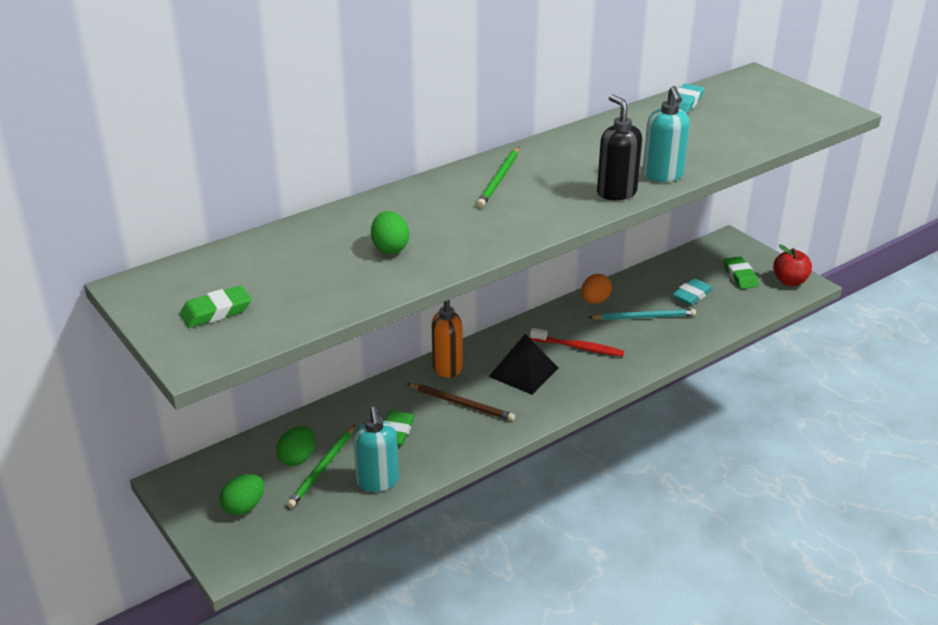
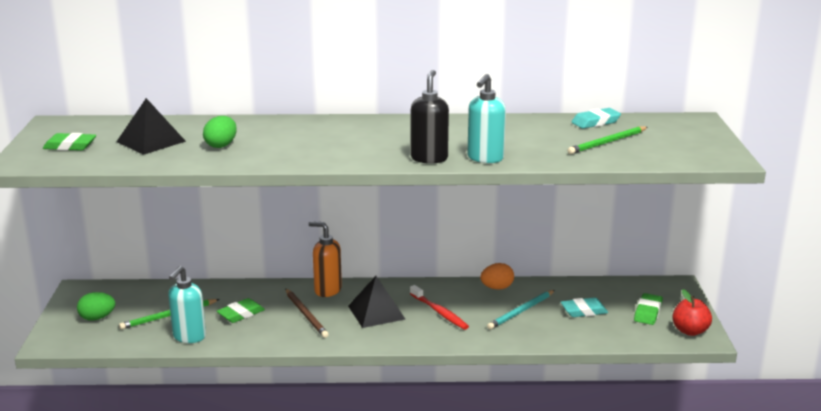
camera: 35 degrees right, 10 degrees down
green egg [276,426,315,466] -> none
green pencil [477,147,519,208] -> green pencil moved to [567,127,648,154]
turquoise pencil [588,309,696,320] -> turquoise pencil turned 105 degrees clockwise [487,290,555,330]
none -> black pyramid [116,98,186,155]

